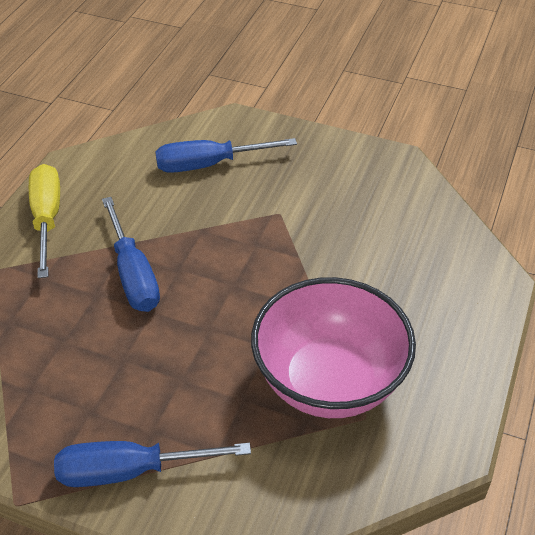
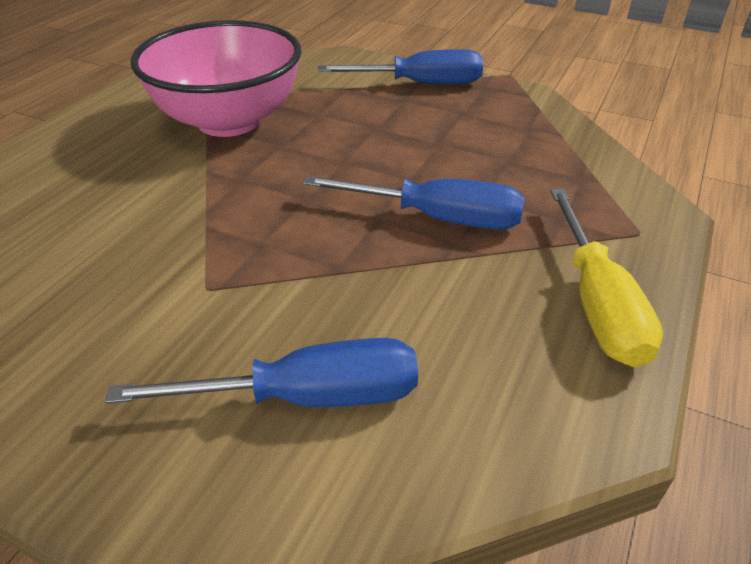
camera: 175 degrees left, 5 degrees down
blue screwdriver [102,197,160,312] -> blue screwdriver turned 120 degrees clockwise [303,176,525,230]

